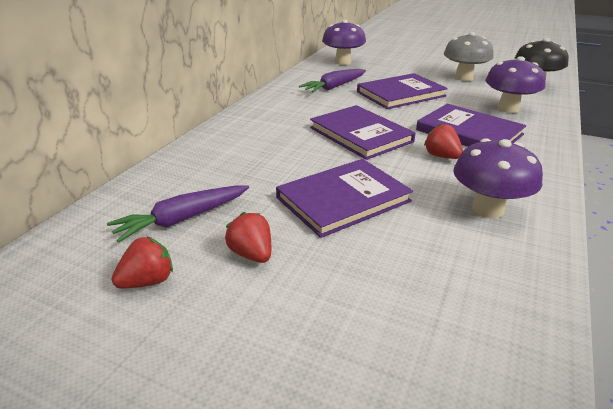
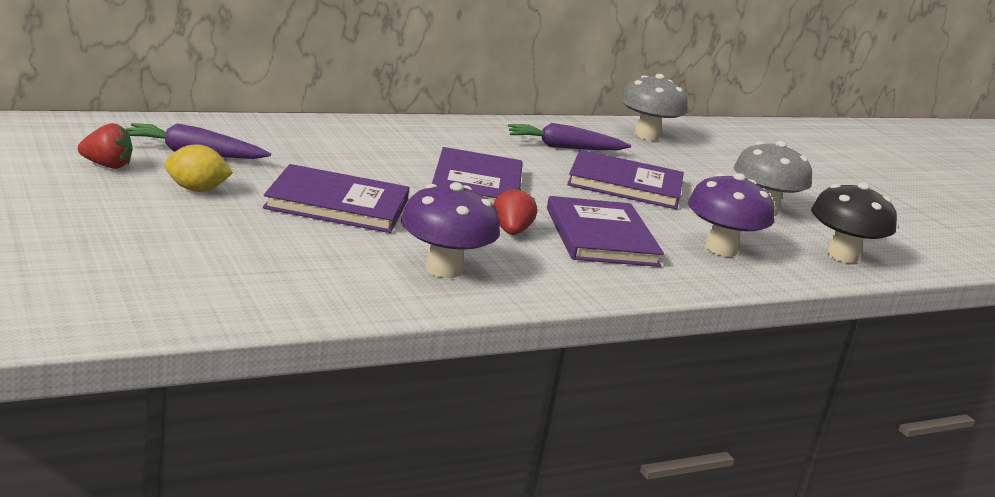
camera: 35 degrees right, 10 degrees down
red strawberry [225,212,271,263] -> yellow lemon [164,144,233,192]
purple mushroom [322,20,366,65] -> grey mushroom [620,74,688,141]

